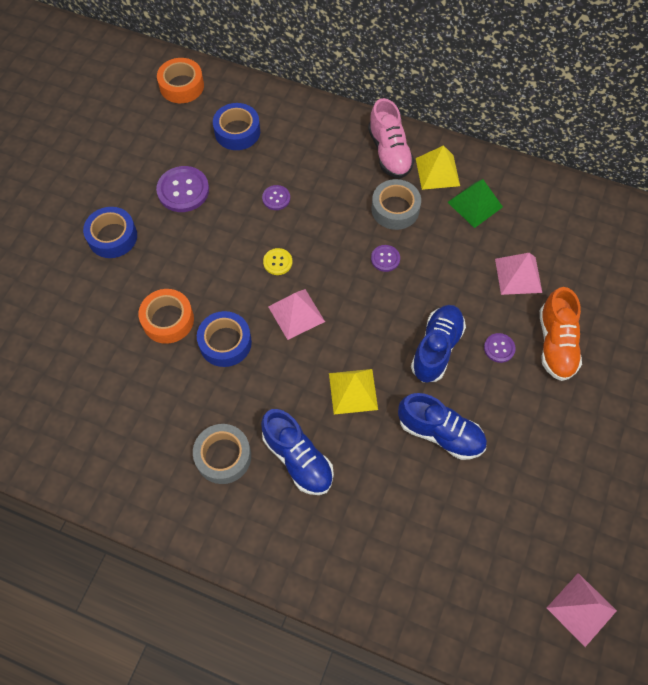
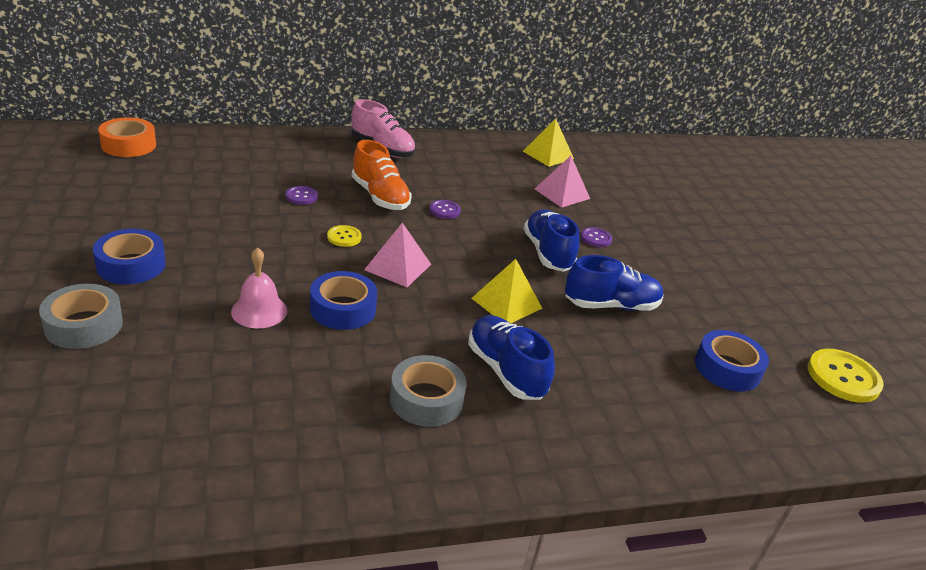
camera: 40 degrees left, 30 degrees down
orange tape [138,289,194,344] -> pink bell [231,247,287,328]
purple button [156,166,209,212] -> none
blue tape [213,103,260,150] -> blue tape moved to [695,330,769,392]
blue shoe [261,409,334,495] -> blue shoe turned 135 degrees counterclockwise [468,315,555,400]
grey tape [371,179,421,230] -> grey tape moved to [39,284,123,349]
yellow pyramid [416,145,460,190] -> yellow pyramid moved to [523,119,574,167]
green pyramid [447,179,503,228] -> none
orange shoe [540,287,582,381] -> orange shoe moved to [352,140,412,210]
pink pyramid [547,573,617,647] -> yellow button [808,349,884,403]

